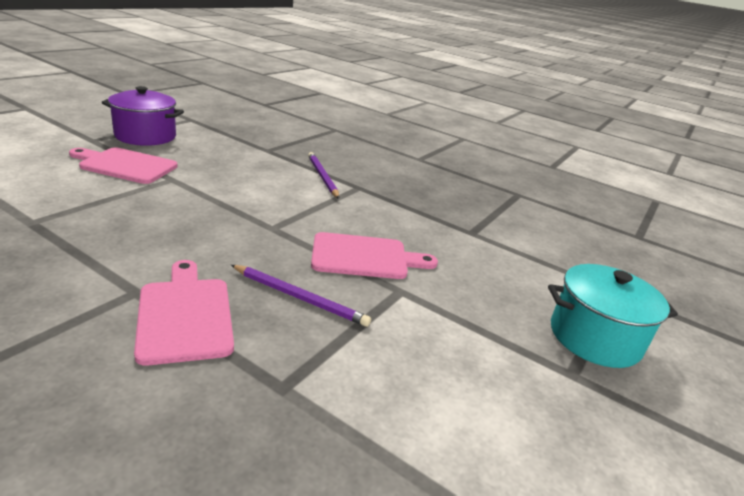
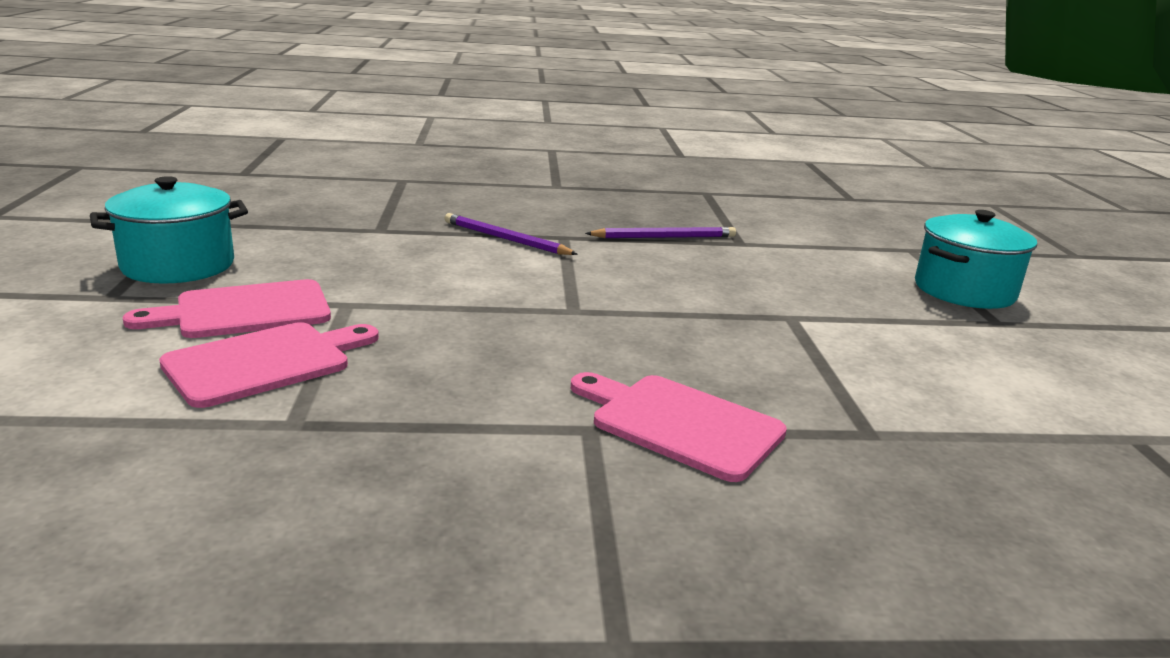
camera: 35 degrees left, 5 degrees down
purple pot [102,86,184,146] -> turquoise pot [90,176,248,284]
purple pencil [231,265,371,327] -> purple pencil moved to [585,227,736,238]
pink cutting board [311,232,438,279] -> pink cutting board moved to [159,322,379,408]

